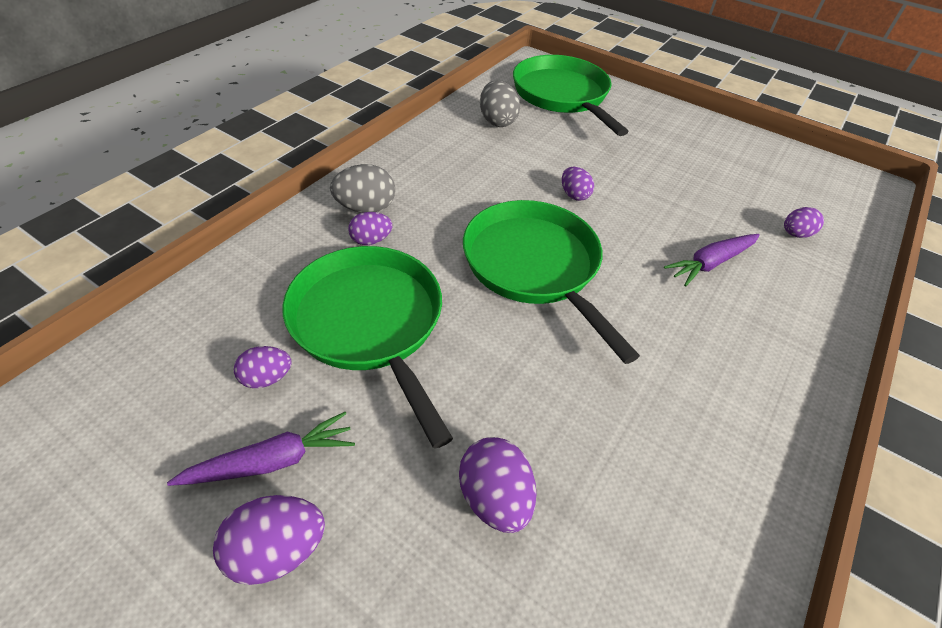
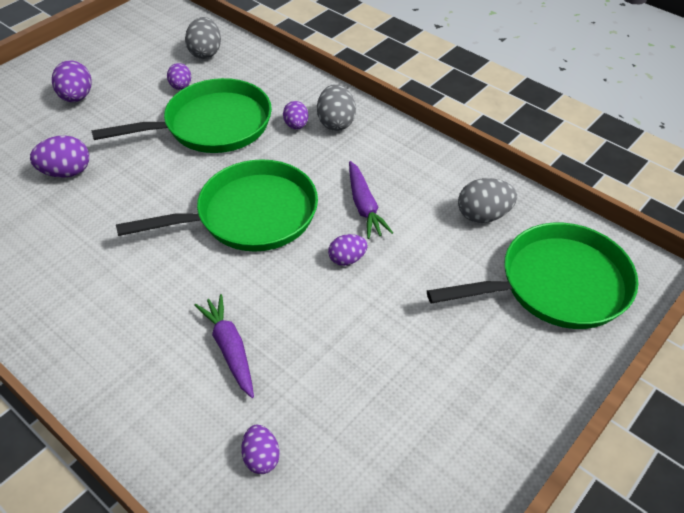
camera: 100 degrees right, 0 degrees up
purple carrot [167,412,355,486] -> purple carrot moved to [349,161,393,239]
none -> grey egg [185,17,221,59]

